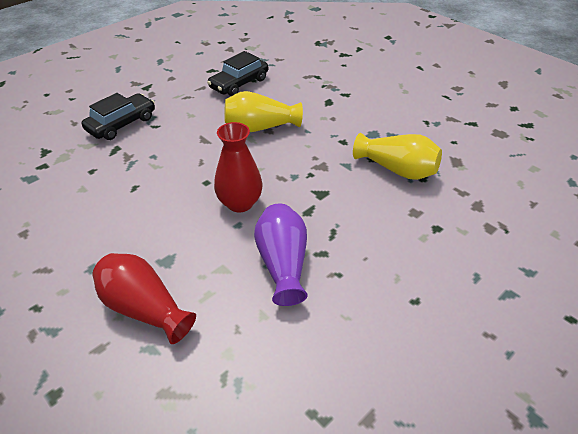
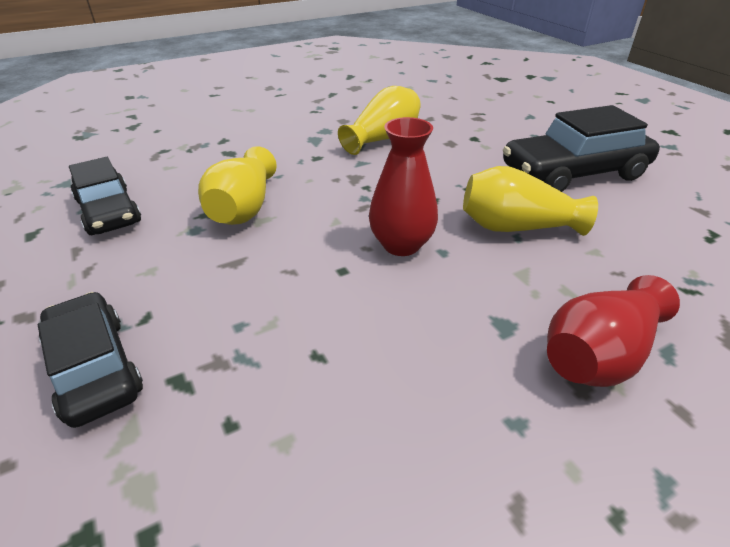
camera: 75 degrees left, 5 degrees down
purple vase [254,203,308,306] -> yellow vase [463,166,598,236]
none -> black car [503,105,660,192]

